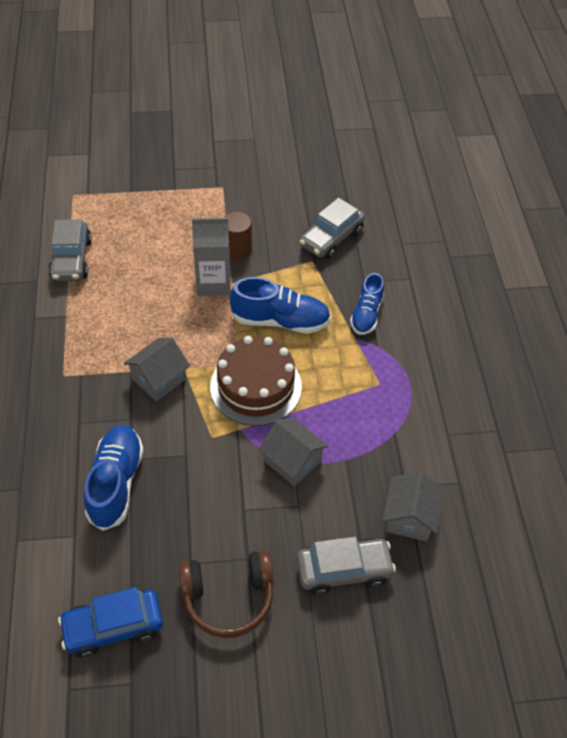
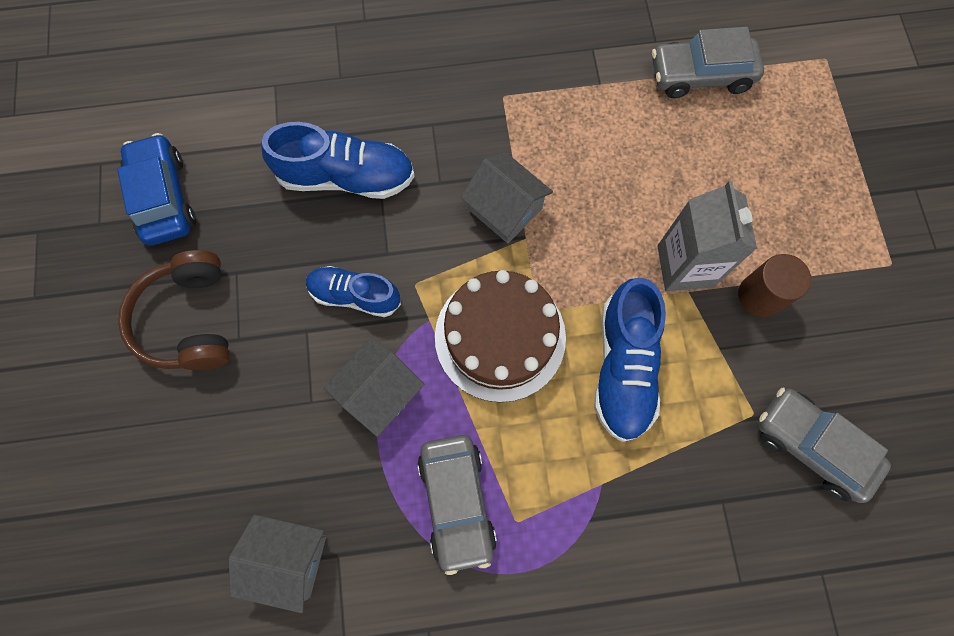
camera: 90 degrees right, 20 degrees up
grey car [297,536,396,595] -> grey car moved to [417,435,497,575]
blue shoe [350,273,384,335] -> blue shoe moved to [306,266,401,317]

